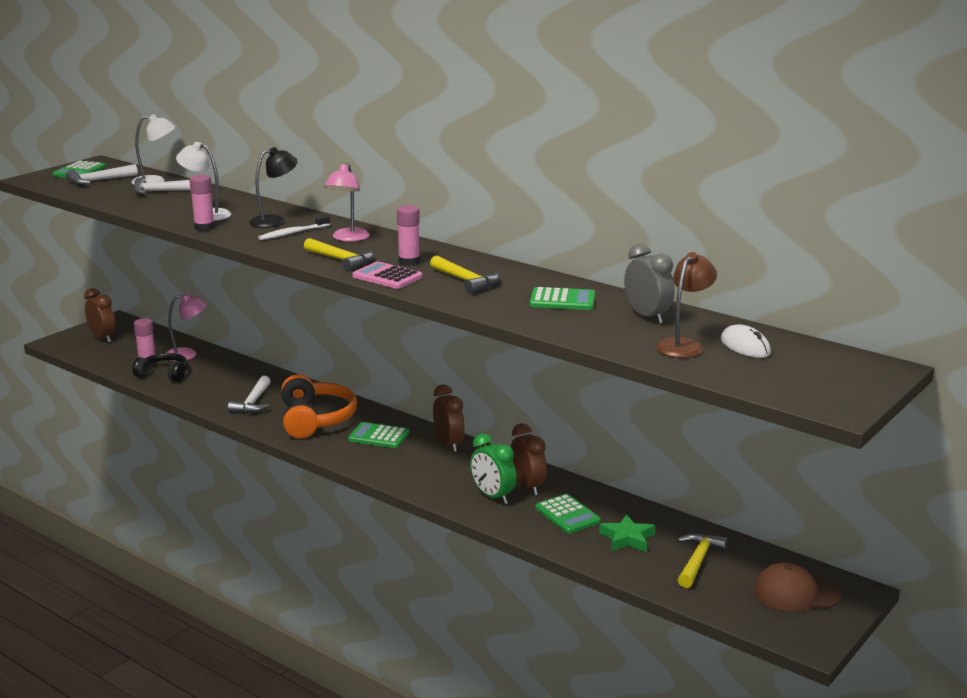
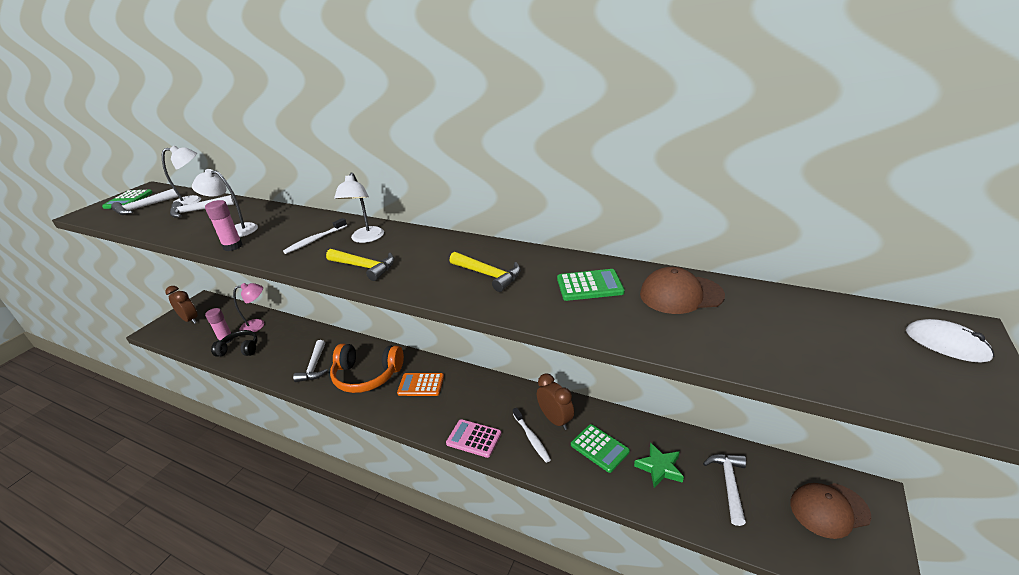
camera: 10 degrees left, 10 degrees up
black lamp [249,147,298,228] -> none
orange headphones [281,374,357,438] -> orange headphones turned 120 degrees clockwise [330,344,404,393]
pink lamp [325,163,370,242] -> white lamp [334,172,384,243]
green calculator [348,422,409,448] -> orange calculator [397,373,444,396]
pink calculator [352,262,423,289] -> pink calculator moved to [446,419,502,458]
pink glue stick [397,205,420,266] -> none
brown clock [433,385,465,452] -> none
green clock [470,433,517,504] -> white toothbrush [513,408,551,463]
grey clock [624,244,675,324] -> brown cap [640,267,725,314]
brown lamp [656,252,717,358] -> none
yellow hammer [677,533,728,588] -> white hammer [703,454,746,526]
white mouse [721,324,771,358] -> white mouse moved to [906,319,994,363]

